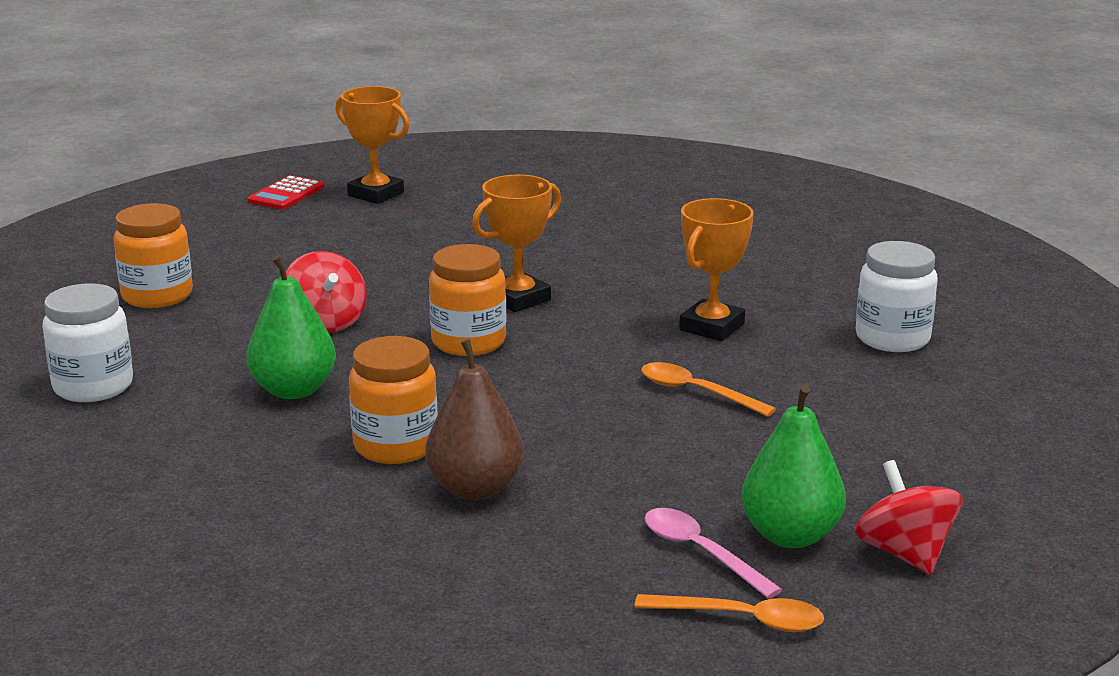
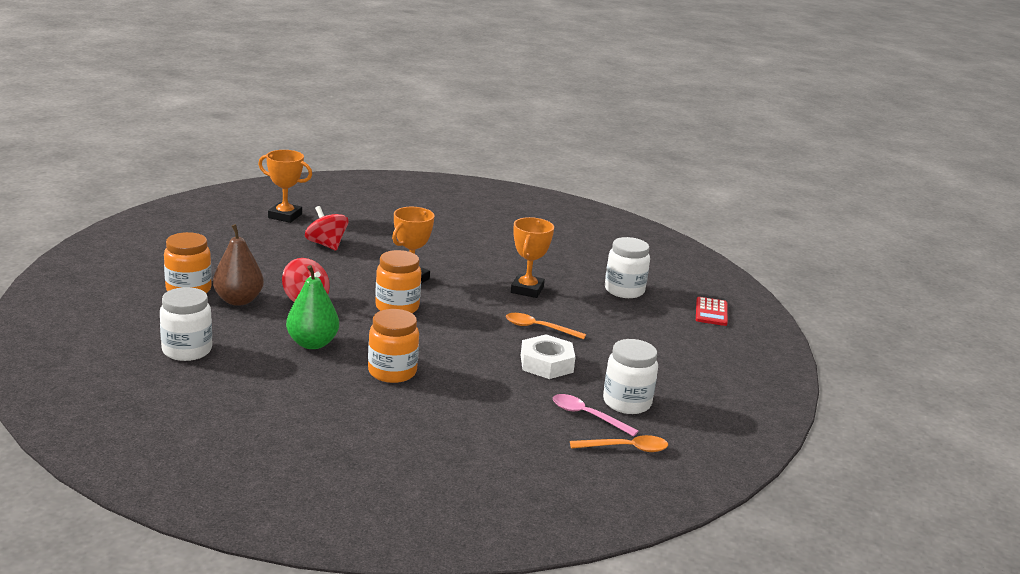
camera: 20 degrees left, 0 degrees up
red calculator [247,175,325,210] -> red calculator moved to [696,297,728,326]
brown pear [425,339,524,500] -> brown pear moved to [213,224,264,306]
green pear [741,385,846,548] -> white jar [603,339,658,414]
red spinning top [855,460,963,575] -> red spinning top moved to [305,206,348,251]
none -> white nut [521,334,575,379]

